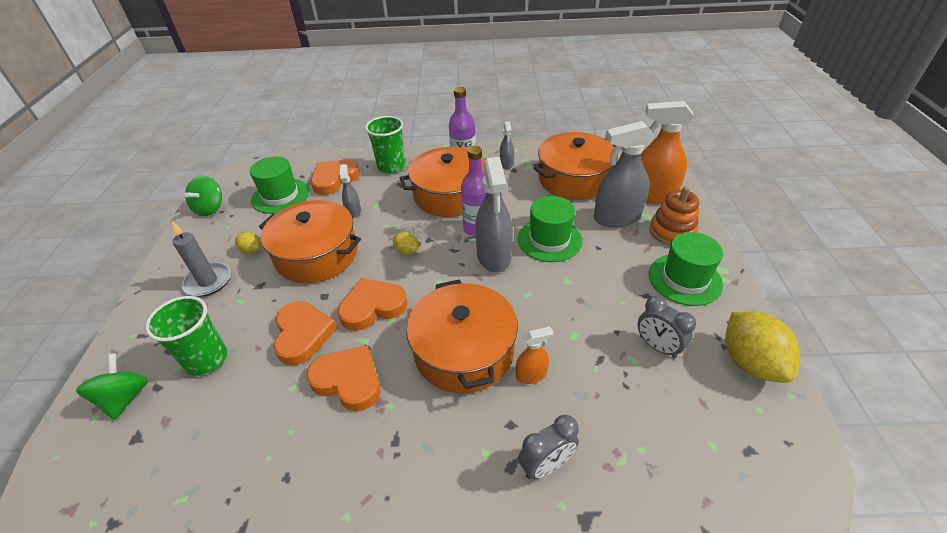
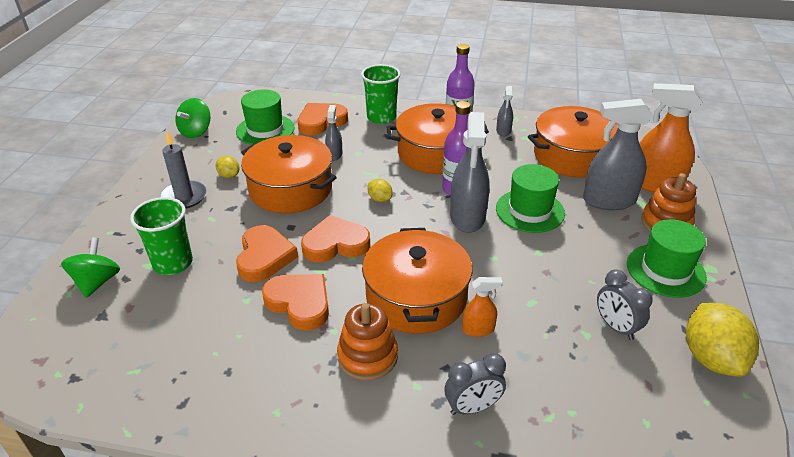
camera: 10 degrees right, 5 degrees down
none -> orange stacking toy [337,303,398,380]

